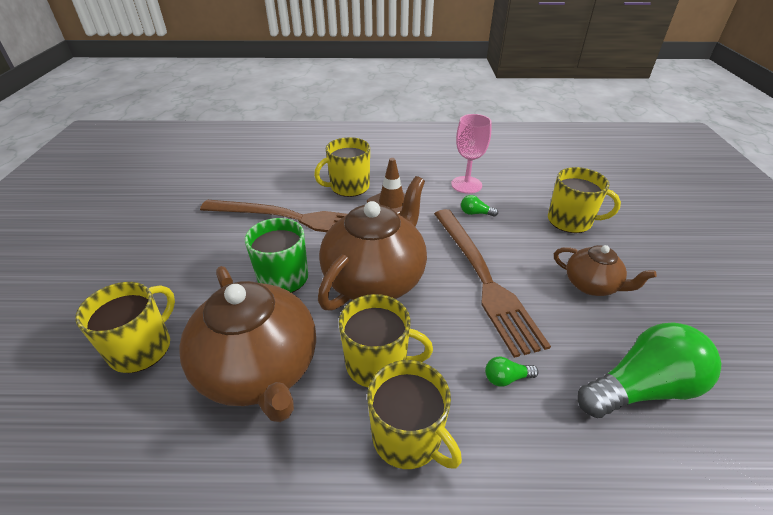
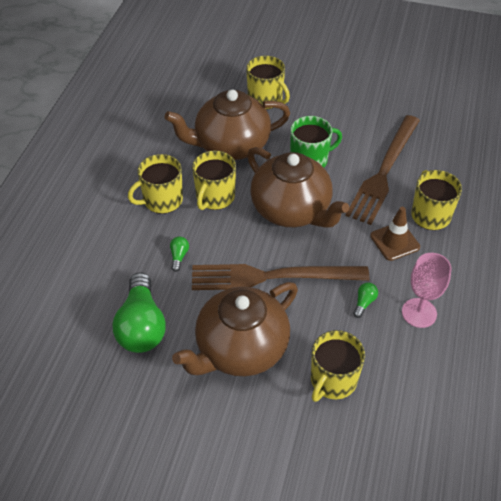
camera: 105 degrees right, 10 degrees up
brown teapot [554,245,657,296] -> brown teapot [172,282,298,376], size x1.90

